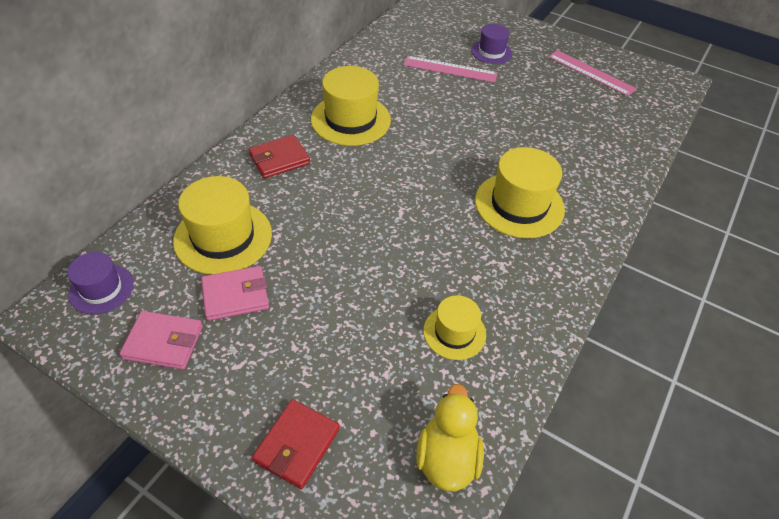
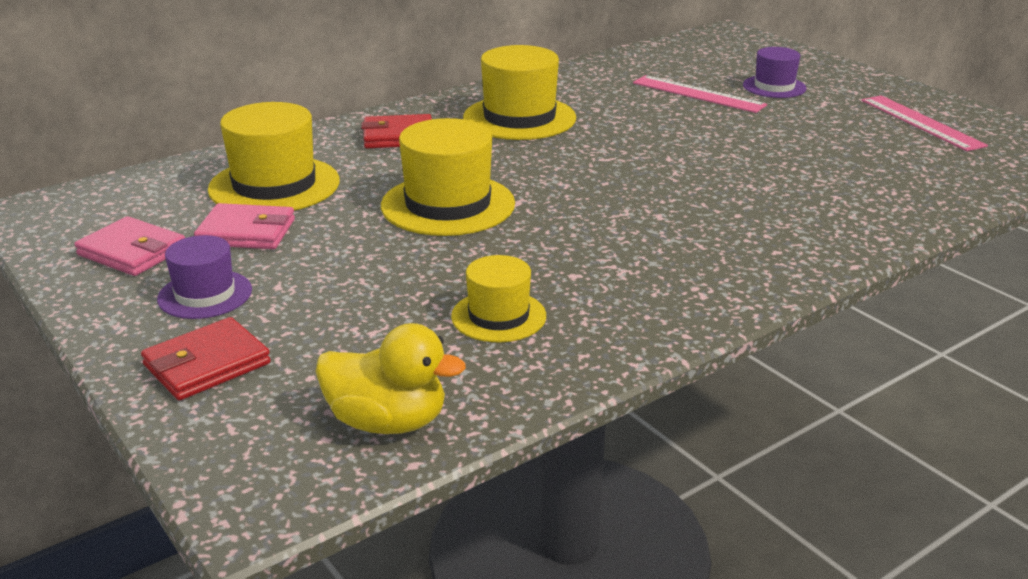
camera: 25 degrees right, 20 degrees down
purple hat [67,252,134,314] -> purple hat moved to [157,235,252,319]
yellow duck [416,384,484,491] -> yellow duck turned 75 degrees clockwise [315,323,466,434]
yellow hat [475,147,565,238] -> yellow hat moved to [381,118,515,236]

